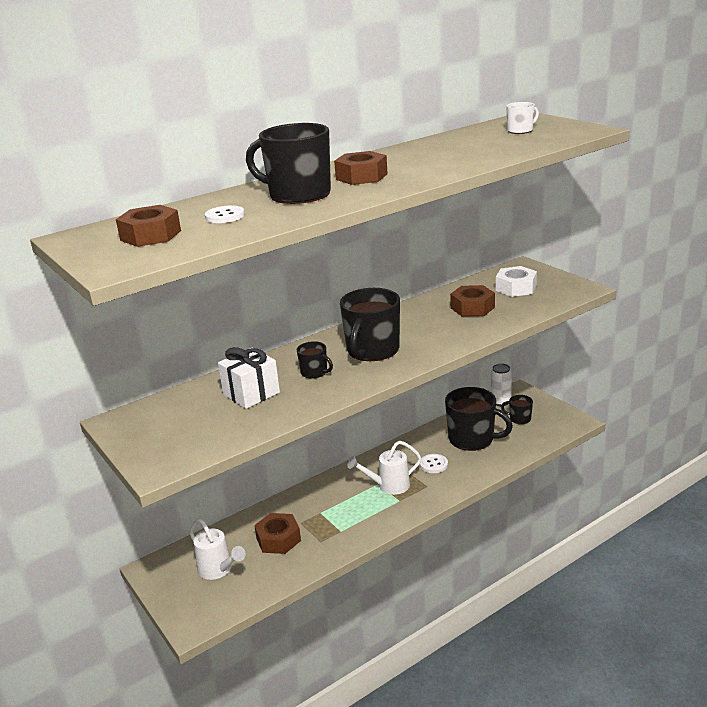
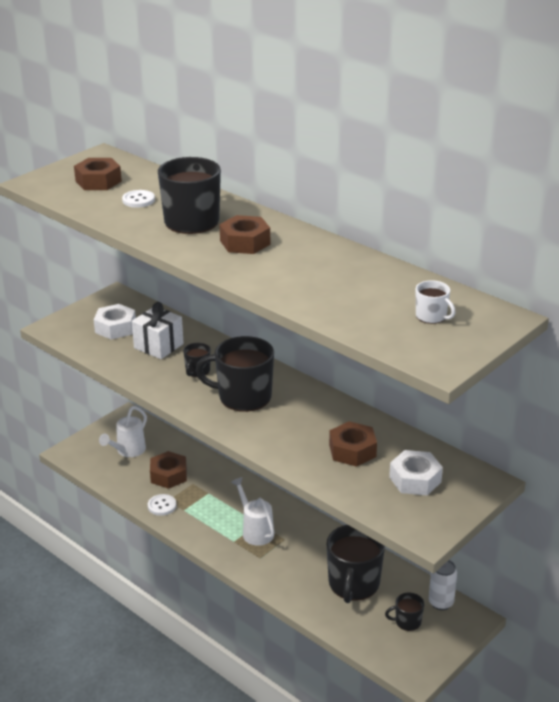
camera: 75 degrees right, 5 degrees up
white button [420,454,448,473] -> white button moved to [148,494,177,516]
black mug [501,395,533,424] -> black mug turned 105 degrees counterclockwise [385,593,424,631]
none -> white nut [94,304,136,340]

